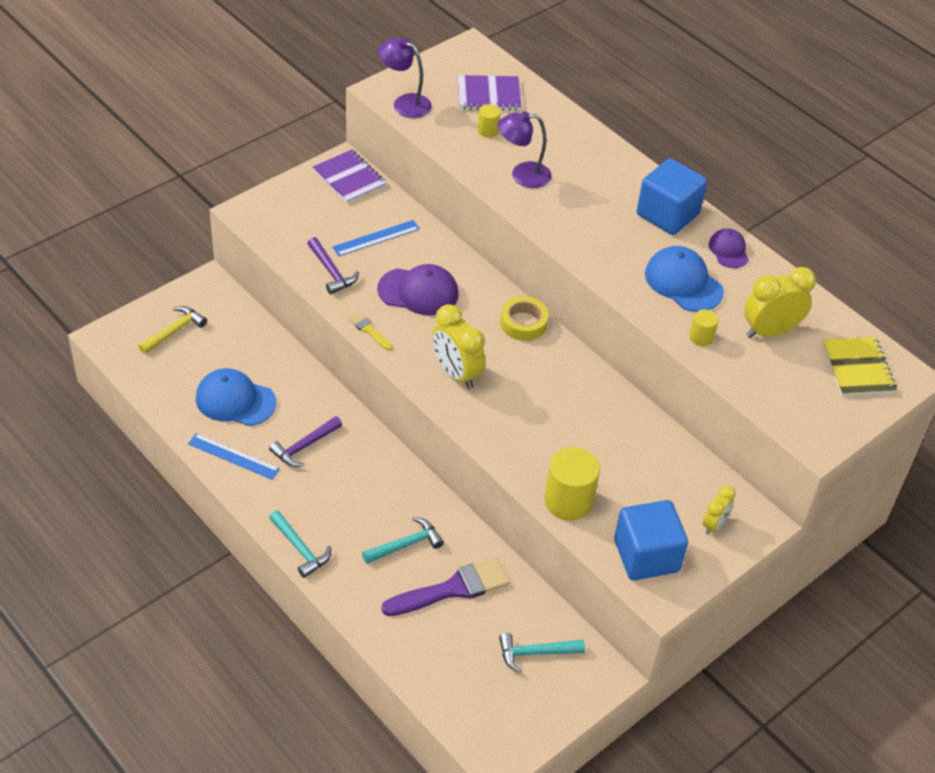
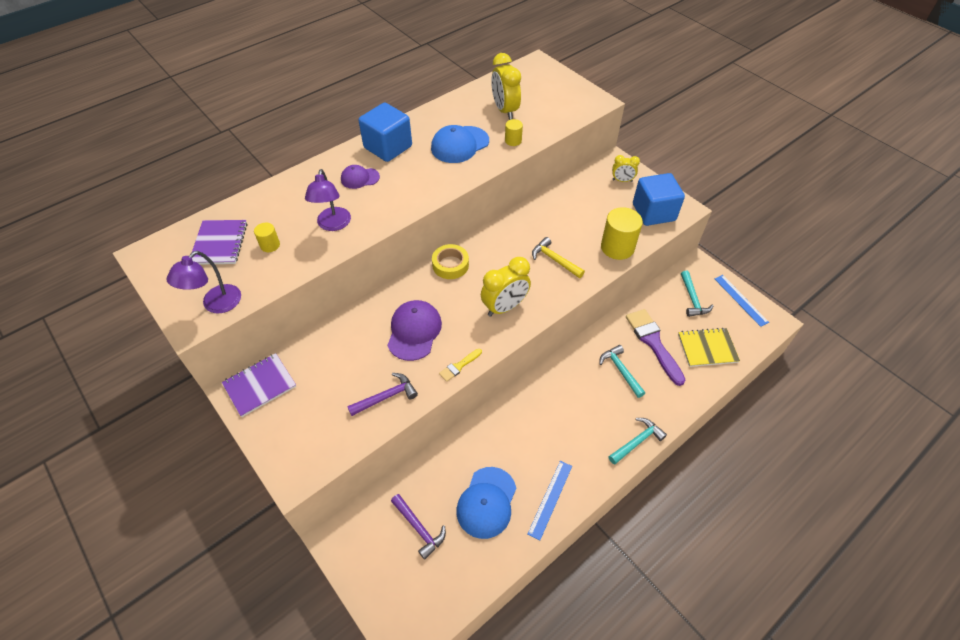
camera: 85 degrees left, 5 degrees up
yellow hammer [138,306,207,354] -> yellow hammer moved to [532,237,585,278]
purple hammer [269,416,342,467] -> purple hammer moved to [391,494,446,560]
blue ruler [332,220,420,256] -> blue ruler moved to [715,275,769,327]
yellow clock [703,486,736,535] -> yellow clock turned 150 degrees clockwise [612,155,640,182]
purple cap [709,228,749,268] -> purple cap moved to [341,165,380,189]
yellow notebook [822,337,897,396] -> yellow notebook moved to [678,328,740,367]

